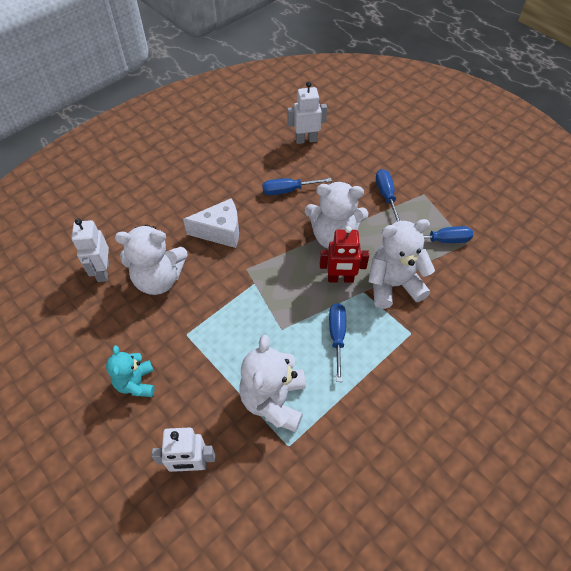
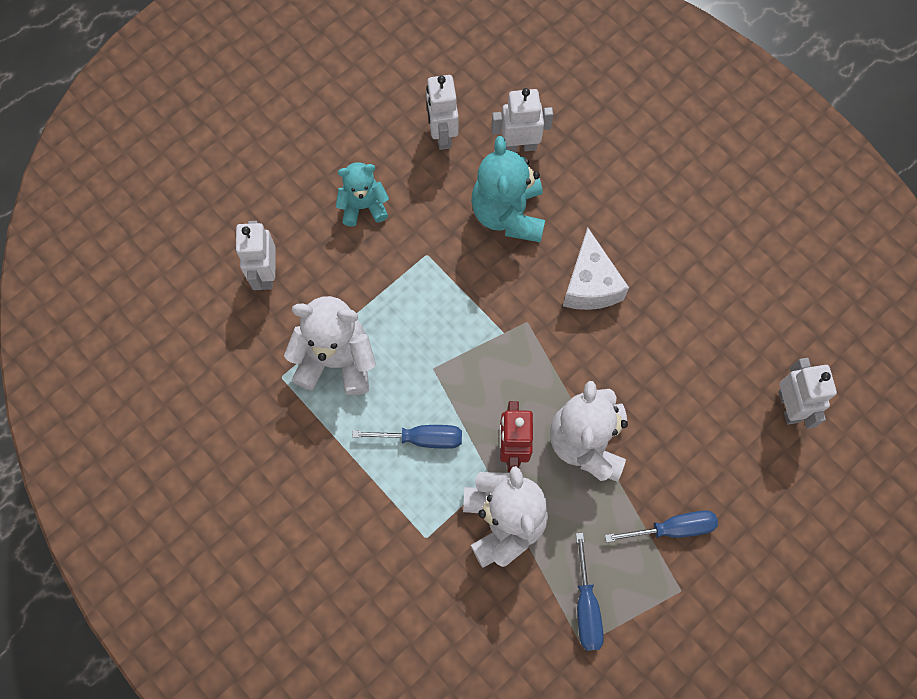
camera: 90 degrees right, 15 degrees up
white teddy bear [115,225,188,295] -> turquoise teddy bear [471,136,545,243]
blue screwdriver [262,178,332,195] -> none
none -> white robot [426,75,459,150]

